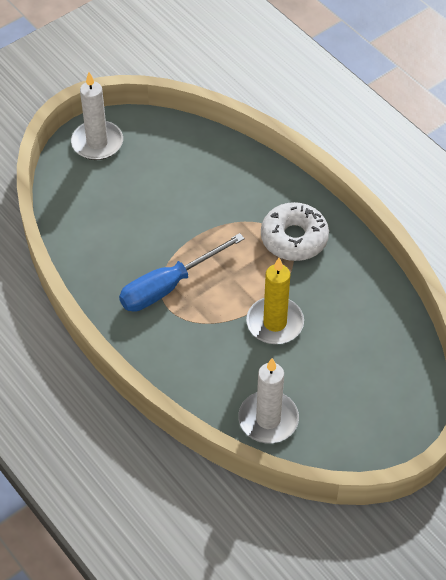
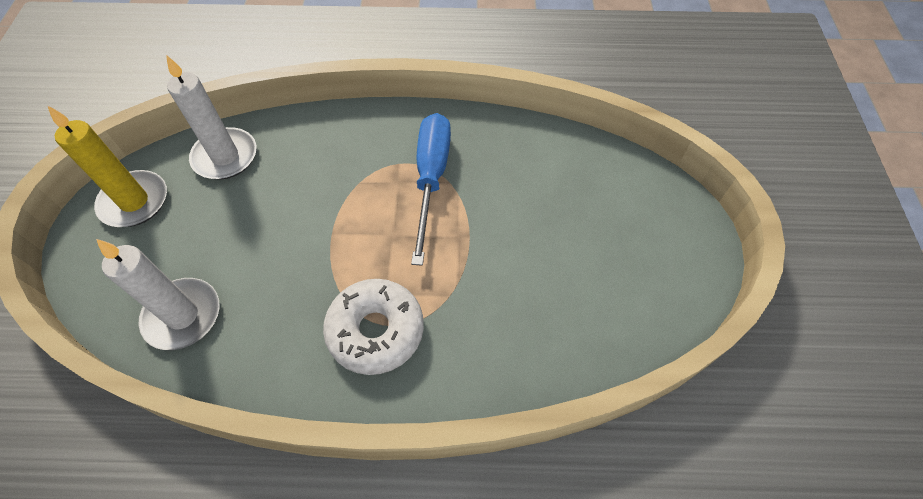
camera: 130 degrees right, 5 degrees up
white candle [71,72,123,160] -> white candle moved to [96,239,219,350]
yellow candle [246,258,304,344] -> yellow candle moved to [47,105,167,227]

